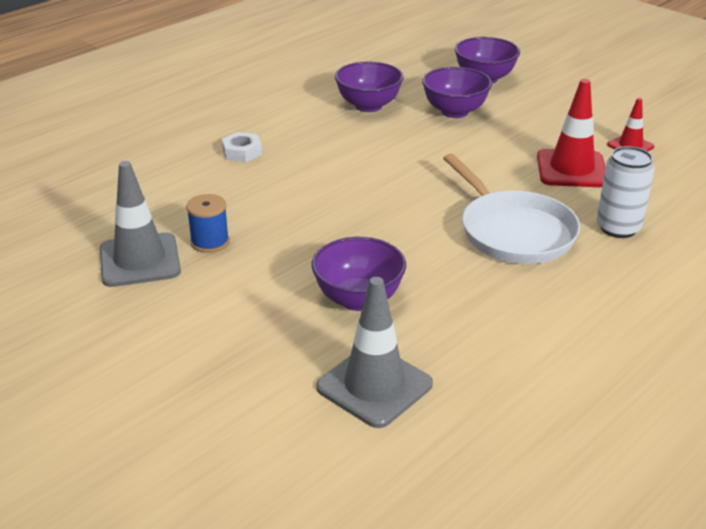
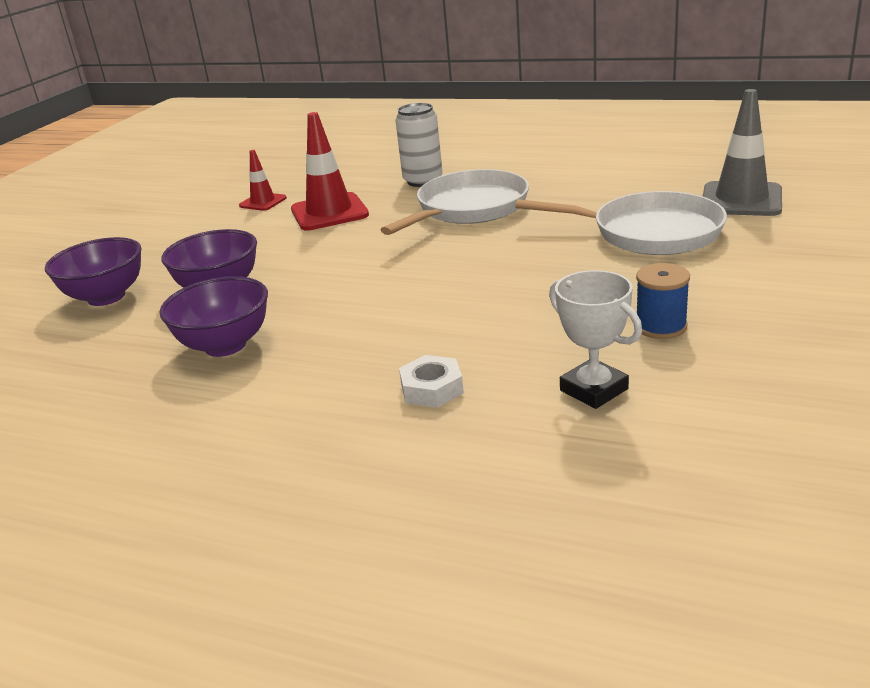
camera: 110 degrees left, 5 degrees down
grey traffic cone [100,161,181,287] -> none
purple bowl [312,237,406,311] -> white pan [515,191,727,255]
none -> white trophy [549,270,642,409]

